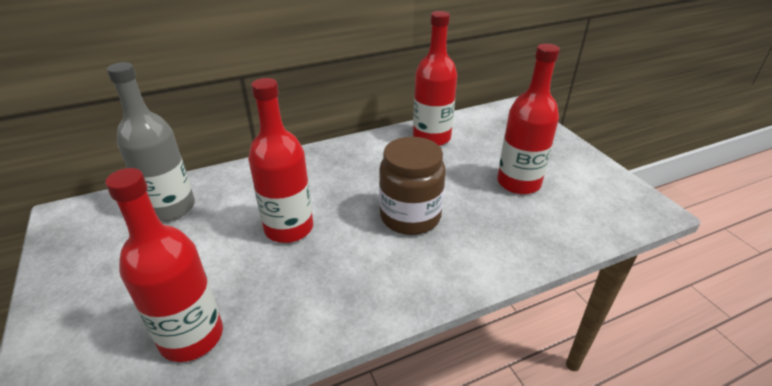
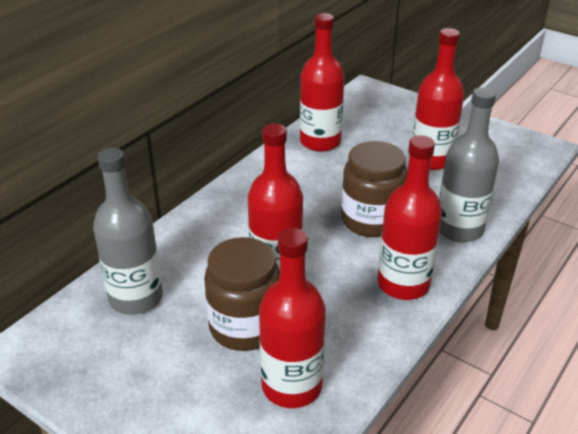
camera: 30 degrees left, 0 degrees up
none -> brown jar [204,237,280,351]
none -> red bottle [378,135,442,300]
none -> grey bottle [439,87,499,243]

